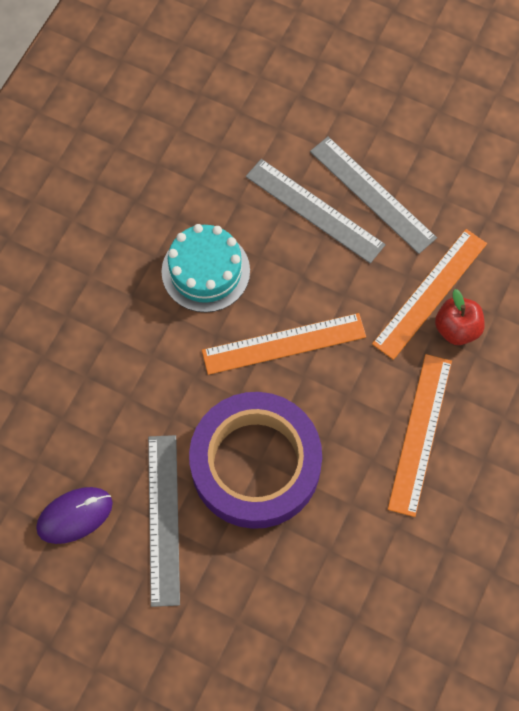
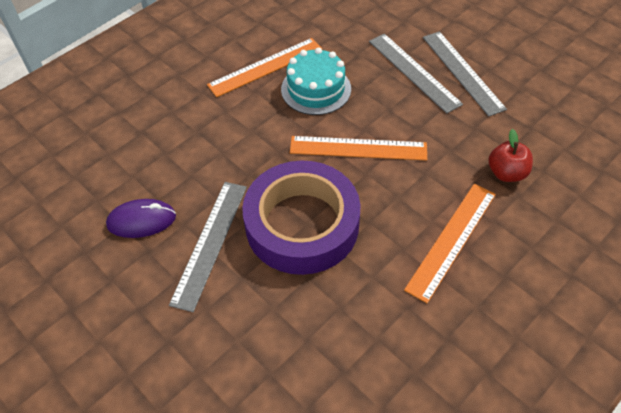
camera: 20 degrees right, 15 degrees down
orange ruler [372,229,487,360] -> orange ruler moved to [207,38,323,97]

